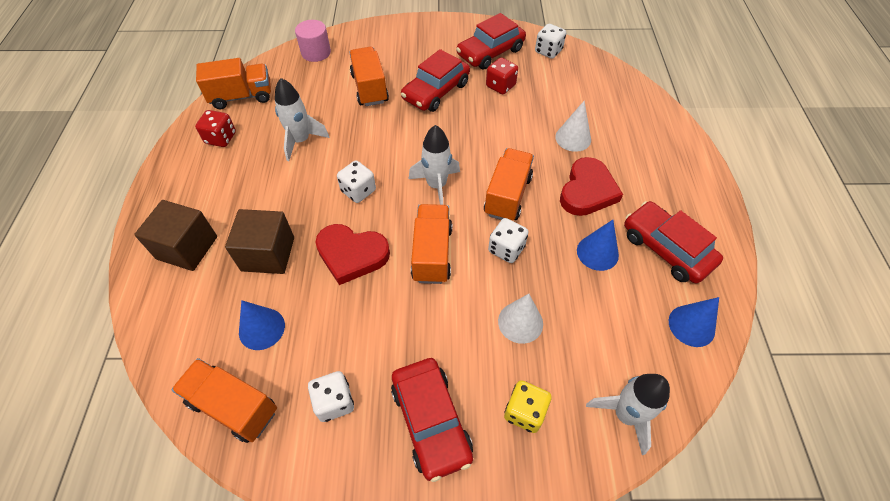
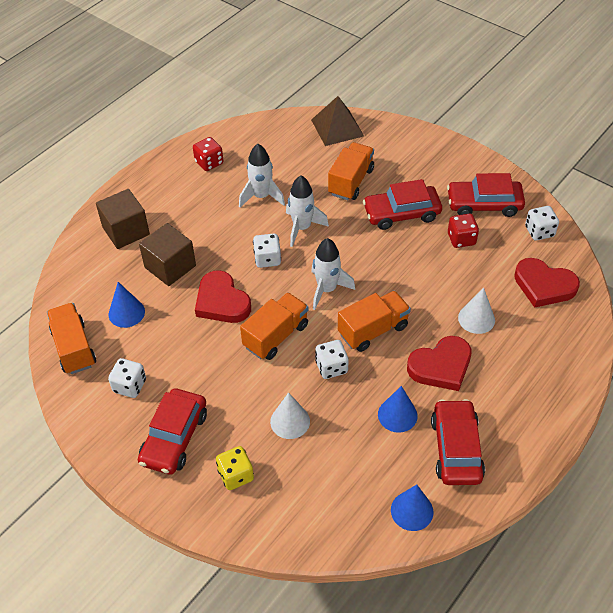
camera: 40 degrees right, 5 degrees down
orange truck [196,58,271,109] -> none
pink cylinder [295,20,331,62] -> brown pyramid [311,96,364,146]
white rocket [586,374,670,455] -> white rocket moved to [286,176,329,247]
none -> red heart [514,258,580,308]

